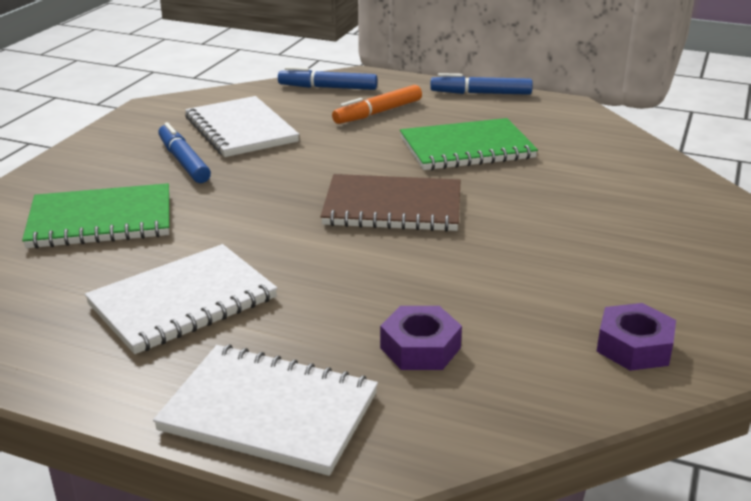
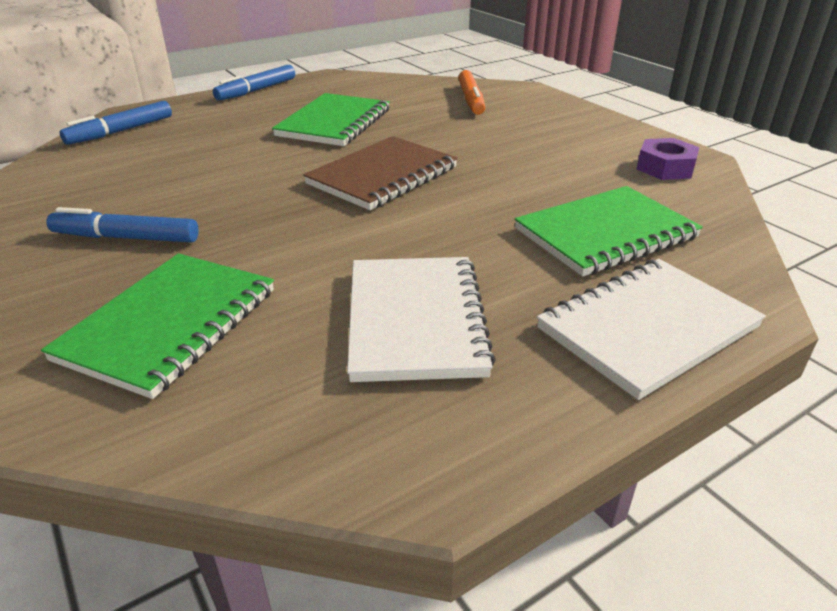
camera: 55 degrees left, 5 degrees up
white notebook [185,96,299,157] -> none
orange marker [332,85,422,124] -> orange marker moved to [458,70,485,115]
purple nut [380,306,462,370] -> green notebook [515,186,703,276]

